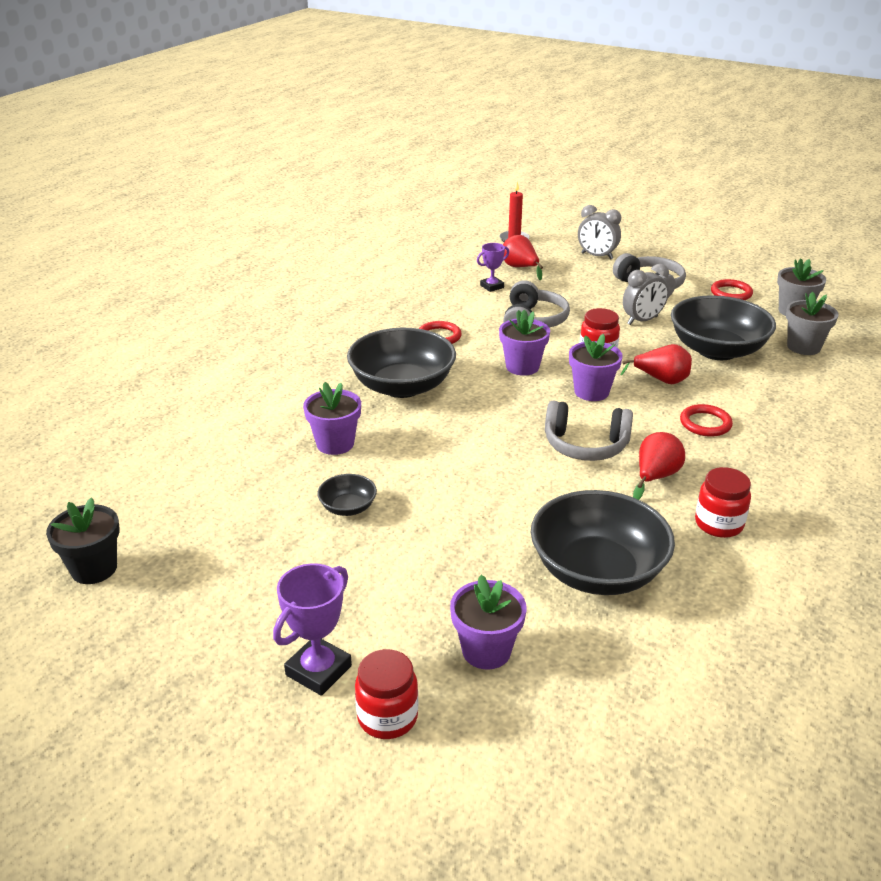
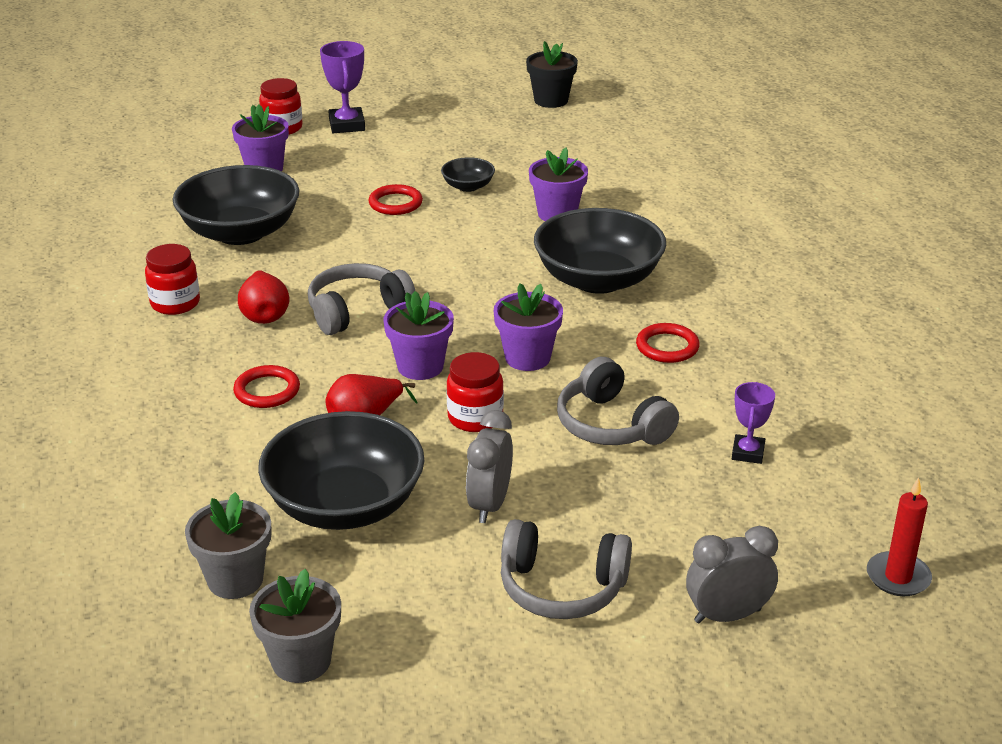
camera: 135 degrees right, 0 degrees up
red pear [503,235,543,280] -> none
red ring [711,279,753,300] -> red ring moved to [369,184,423,215]

